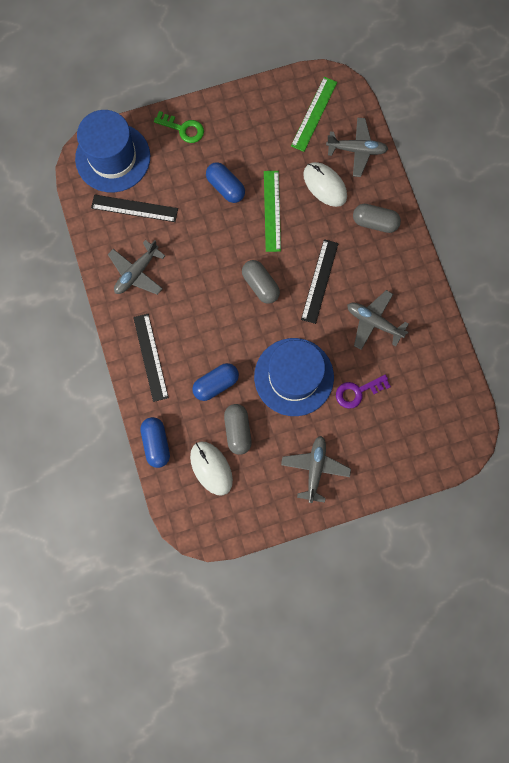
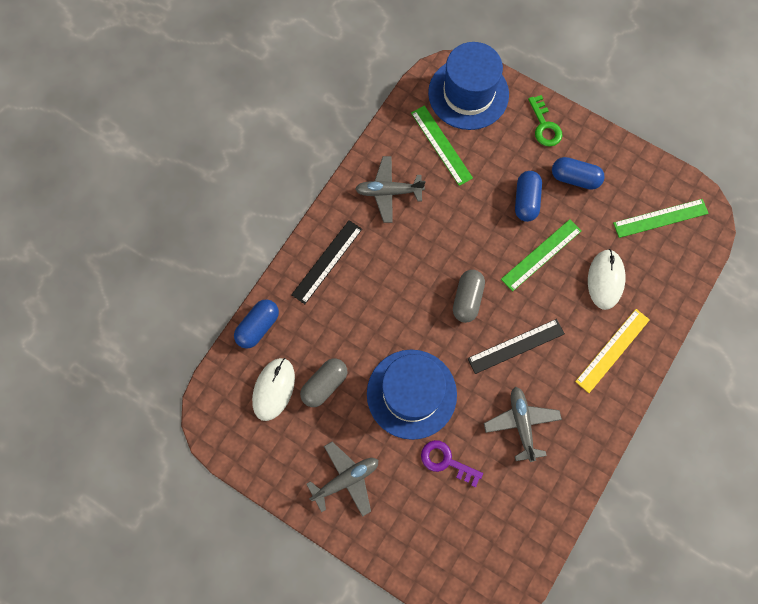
camera: 50 degrees right, 5 degrees down
black ruler [91,195,178,222] -> green ruler [411,106,473,186]
blue capsule [192,363,239,401] -> blue capsule moved to [552,157,605,190]
grey plane [326,117,388,177] -> none
grey capsule [353,204,401,233] -> yellow ruler [575,309,650,393]

